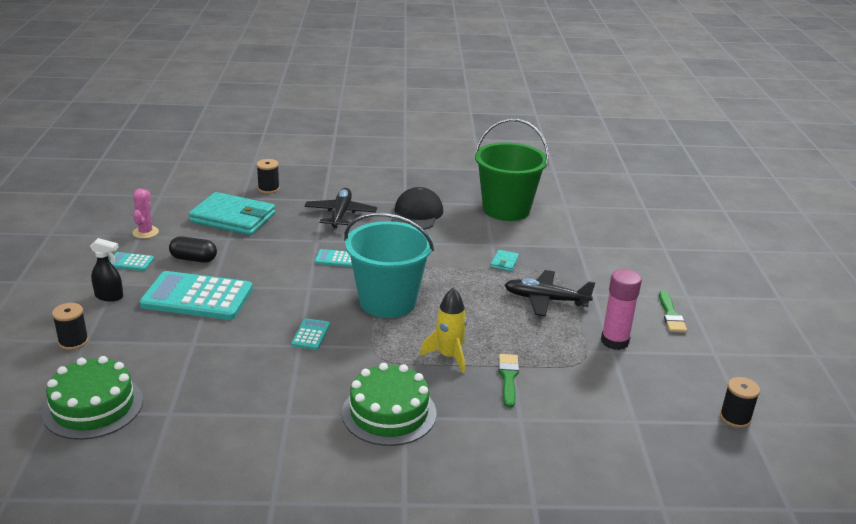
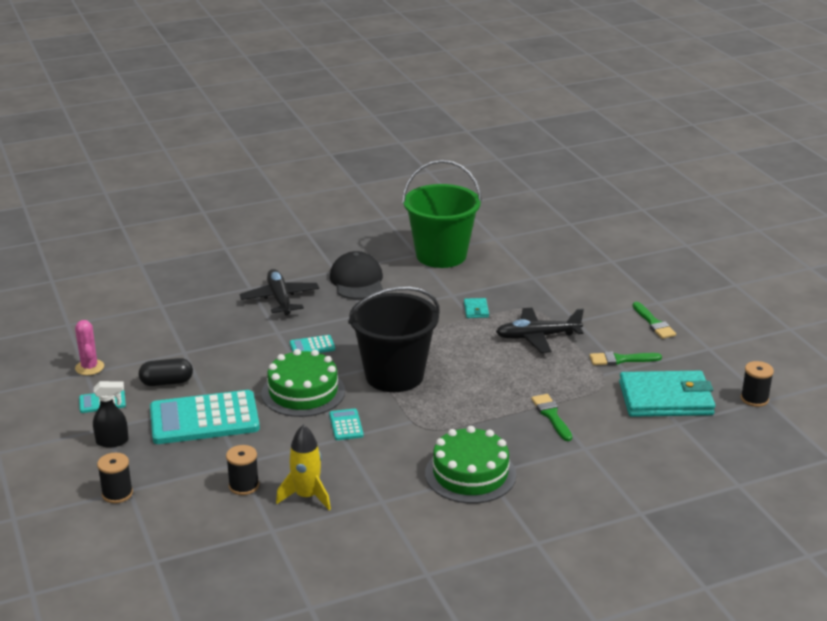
camera: 20 degrees left, 0 degrees up
green cake [42,356,143,440] -> green cake moved to [261,349,345,417]
turquoise wallet [189,192,275,235] -> turquoise wallet moved to [619,371,715,417]
black spool [256,159,280,194] -> black spool moved to [226,445,259,495]
turquoise bucket [344,213,434,318] -> black bucket [348,287,440,392]
yellow rocket [420,287,467,373] -> yellow rocket moved to [276,425,331,510]
pink glue stick [601,269,642,350] -> green brush [590,351,662,365]

